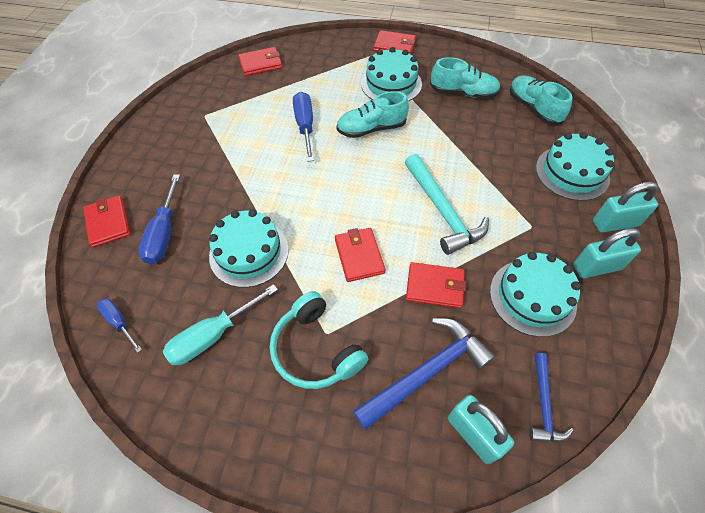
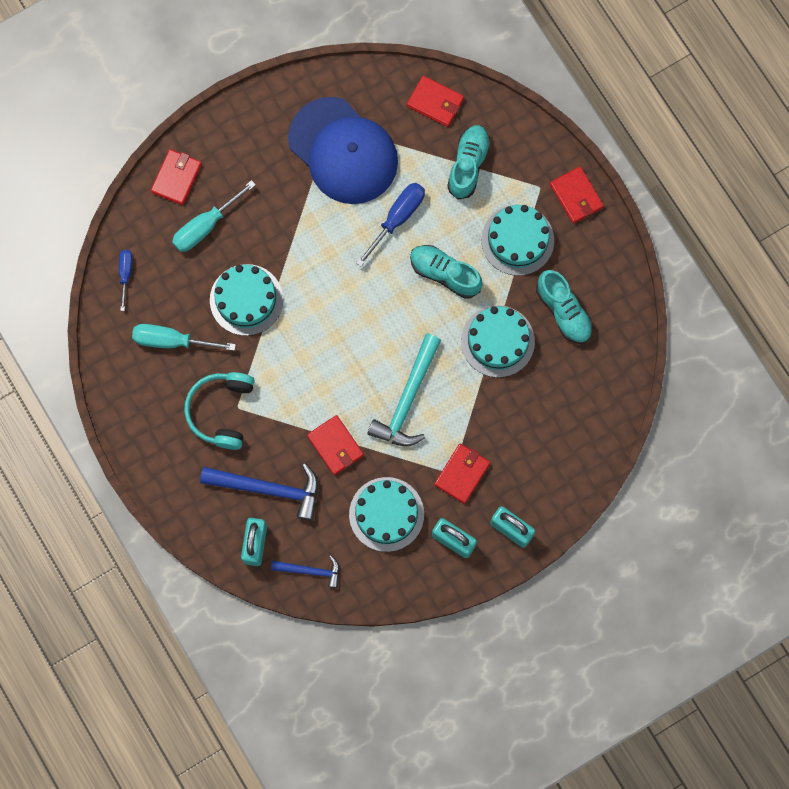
camera: 45 degrees right, 20 degrees up
blue screwdriver [138,174,180,264] -> turquoise screwdriver [172,180,256,252]
red wallet [335,228,385,282] -> red wallet moved to [434,444,490,504]
turquoise shoe [510,75,572,125] -> turquoise shoe moved to [447,125,491,200]
blue hammer [529,353,574,443] -> blue hammer turned 135 degrees counterclockwise [271,555,339,588]
turquoise cake [536,132,614,201] -> turquoise cake moved to [461,305,535,377]
none -> blue cap [288,97,398,204]

